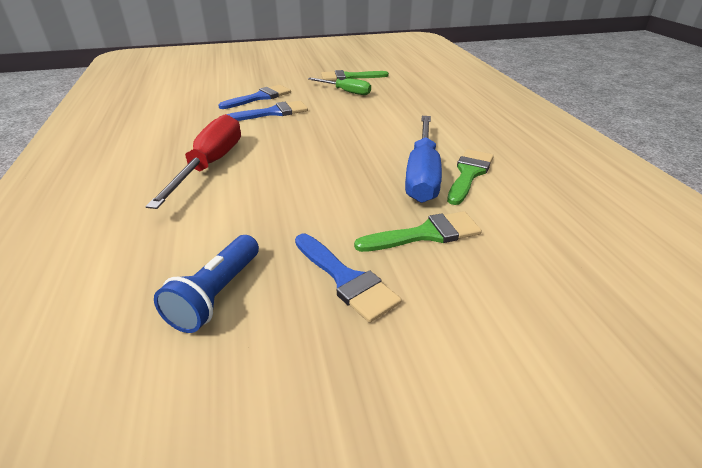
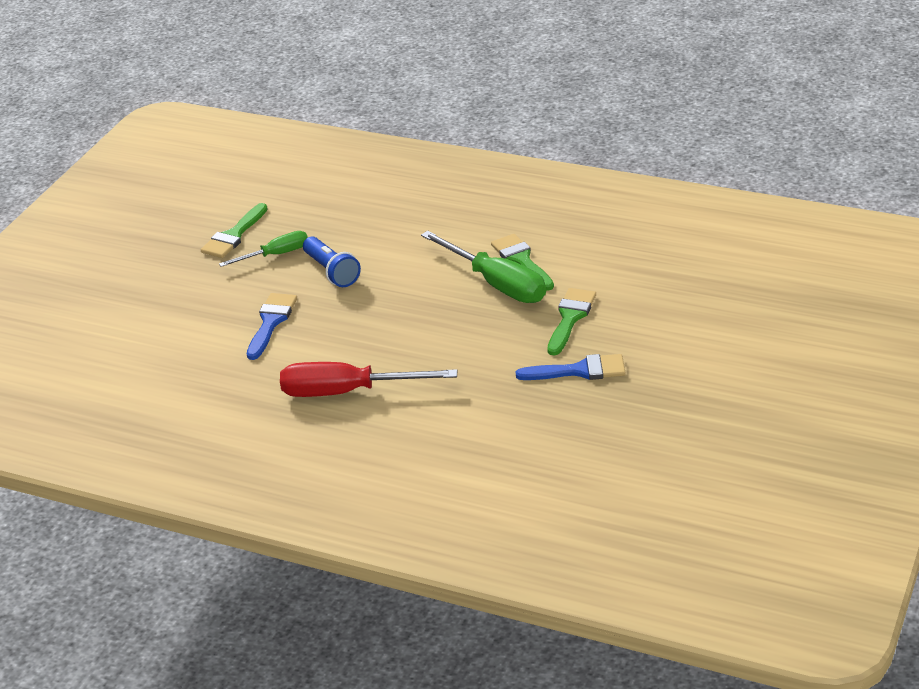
camera: 50 degrees left, 0 degrees up
red screwdriver [145,114,241,209] -> red screwdriver turned 45 degrees counterclockwise [280,362,457,397]
blue flashlight [154,235,259,333] -> blue flashlight moved to [303,237,361,287]
blue brush [218,85,291,109] -> none
blue screwdriver [405,116,442,203] -> green screwdriver [421,231,546,303]

